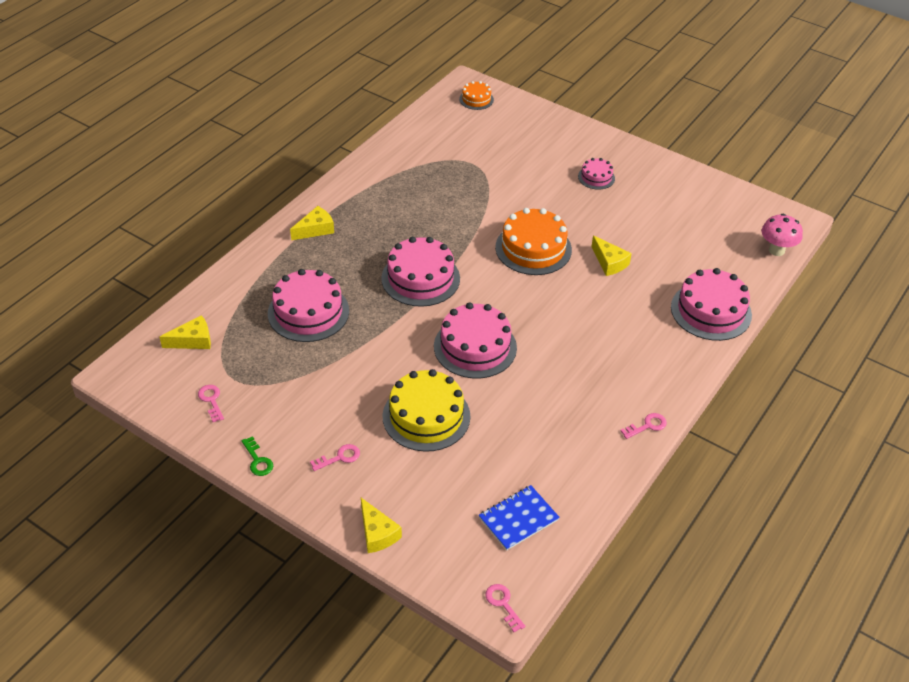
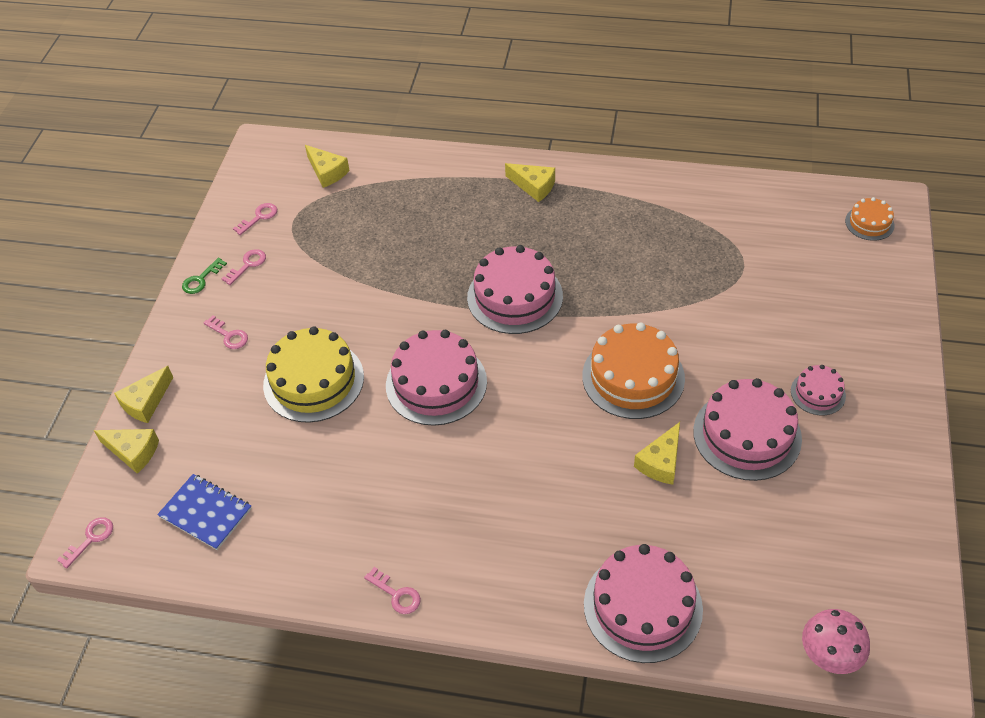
camera: 70 degrees right, 5 degrees up
pink cake [268,269,349,342] -> pink cake moved to [693,378,802,481]
none -> yellow cheese [94,429,159,474]
none -> pink key [222,249,266,285]

